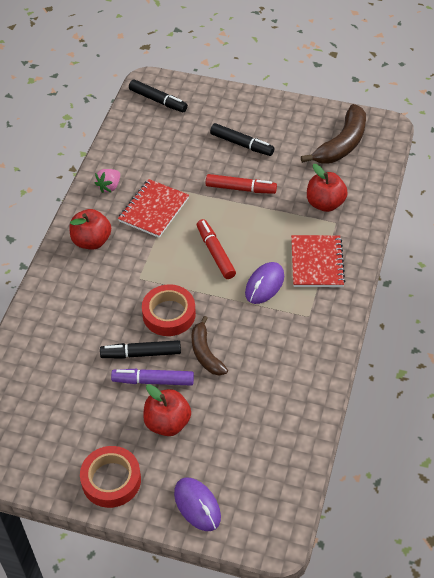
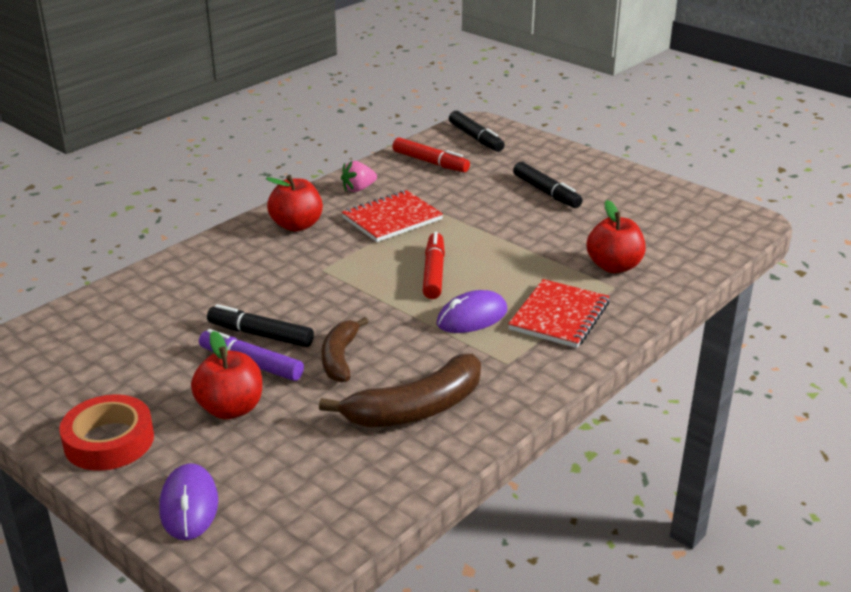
camera: 25 degrees right, 20 degrees down
red tape [142,284,196,336] -> none
red marker [206,174,277,194] -> red marker moved to [392,137,470,172]
brown banana [301,104,366,164] -> brown banana moved to [319,354,481,427]

